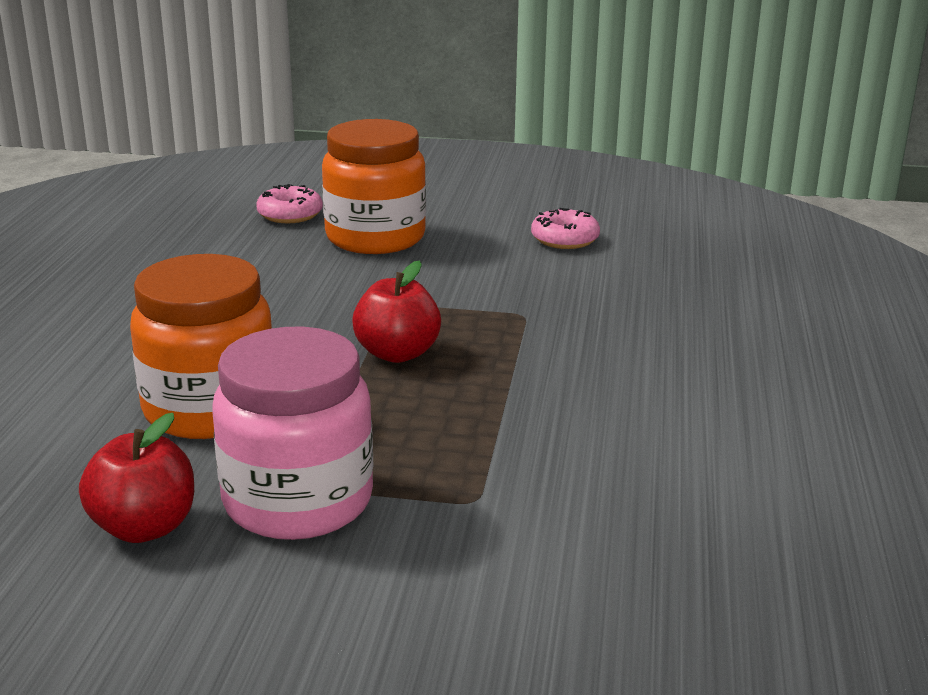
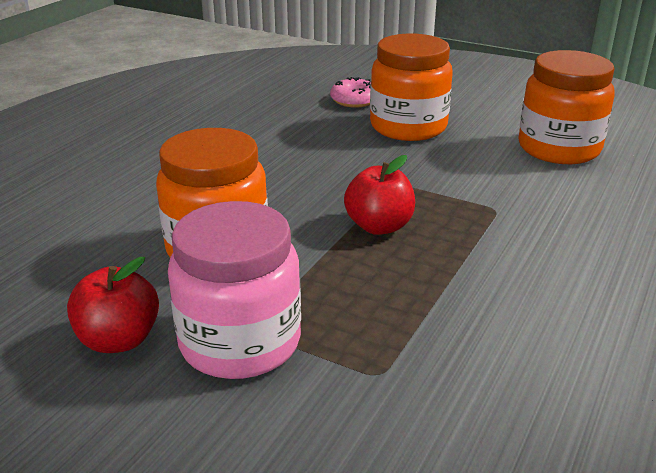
camera: 20 degrees right, 5 degrees up
pink donut [531,208,600,249] -> orange jar [518,50,615,164]

